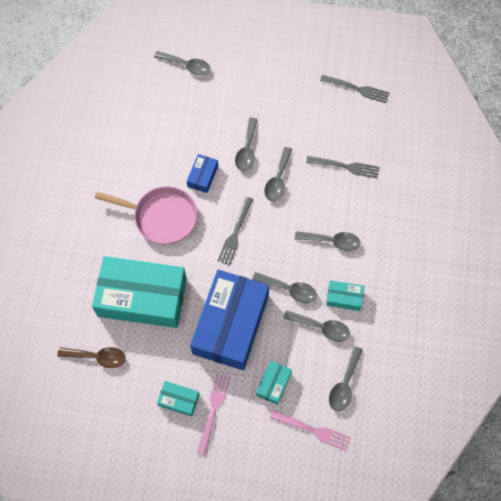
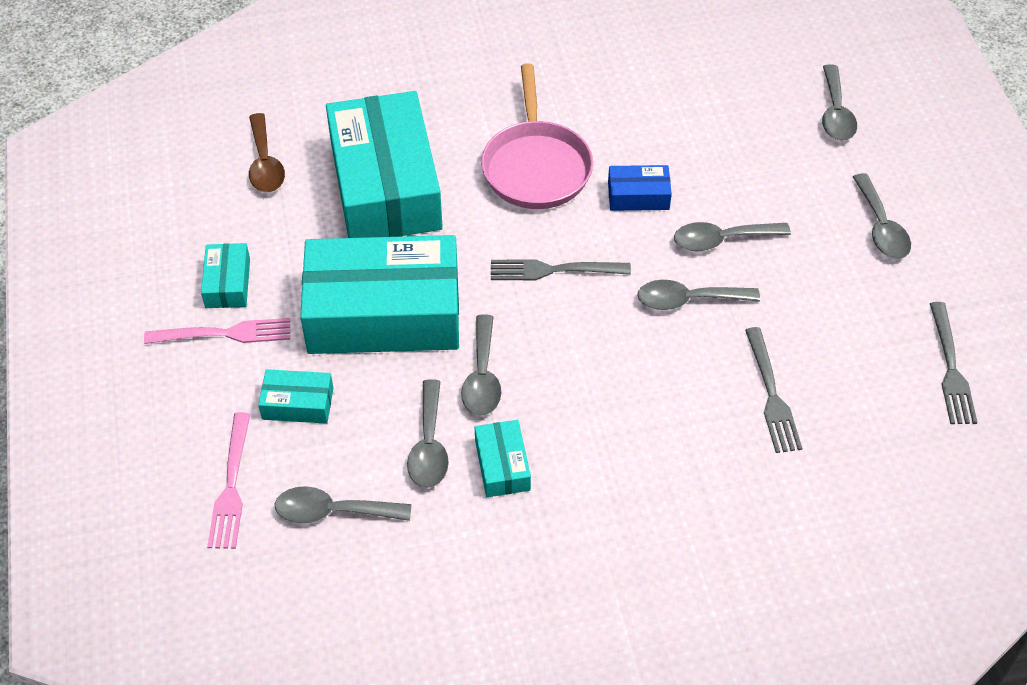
camera: 70 degrees right, 15 degrees down
blue box [190,270,269,370] -> turquoise box [300,235,459,354]
grey spoon [295,231,360,251] -> grey spoon moved to [853,173,911,259]

